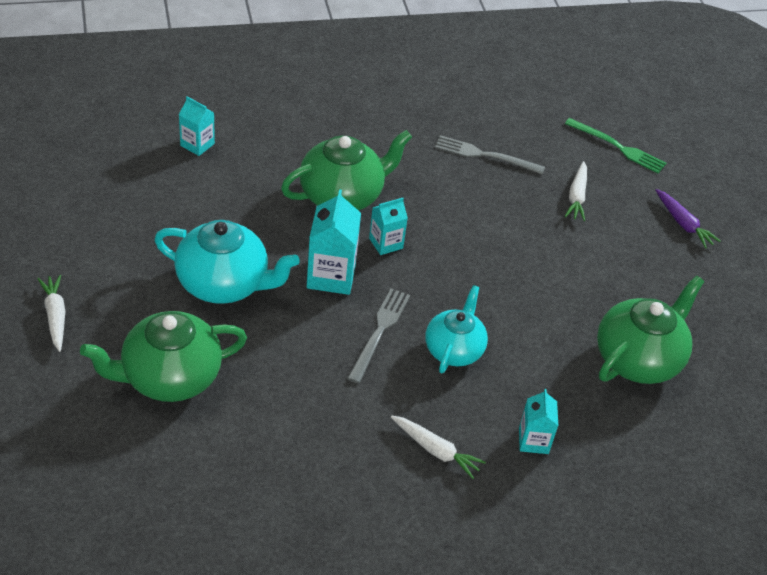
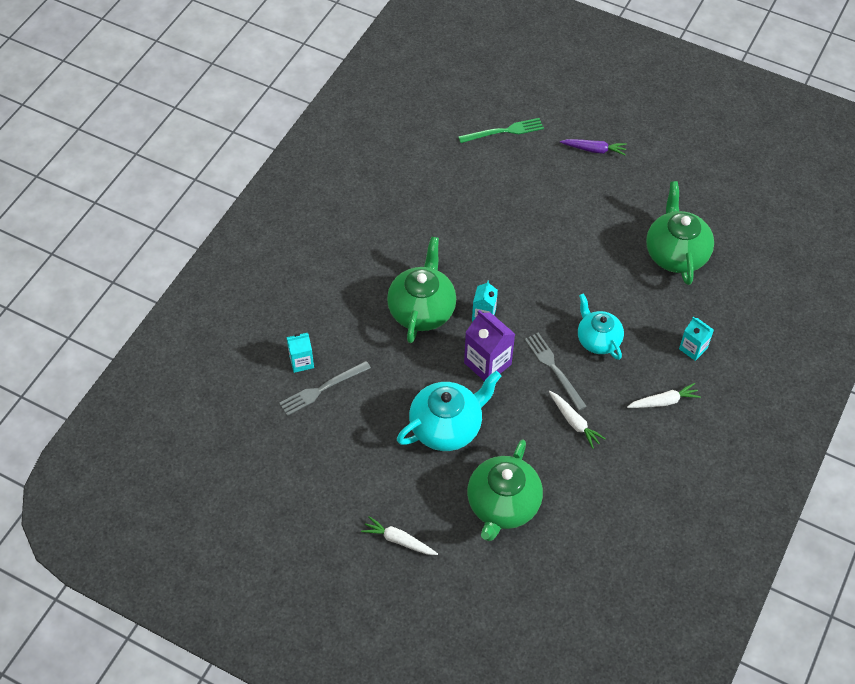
camera: 45 degrees left, 10 degrees up
turquoise carton [307,189,361,295] -> purple carton [464,310,515,381]
grey fork [435,135,545,174] -> grey fork moved to [279,361,371,416]
white carrot [565,161,587,221] -> white carrot moved to [549,391,606,449]

